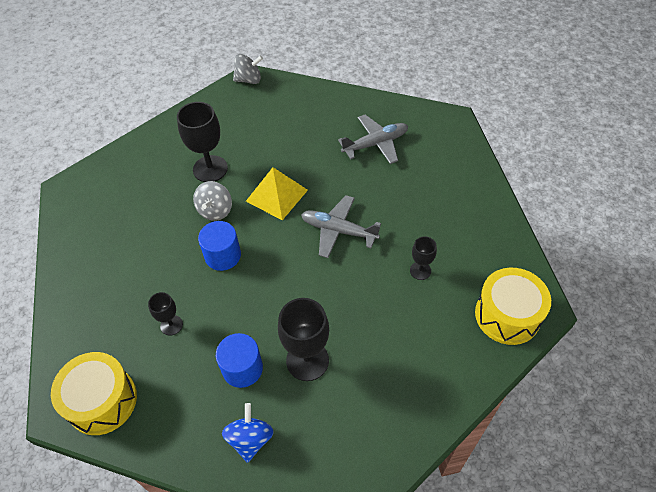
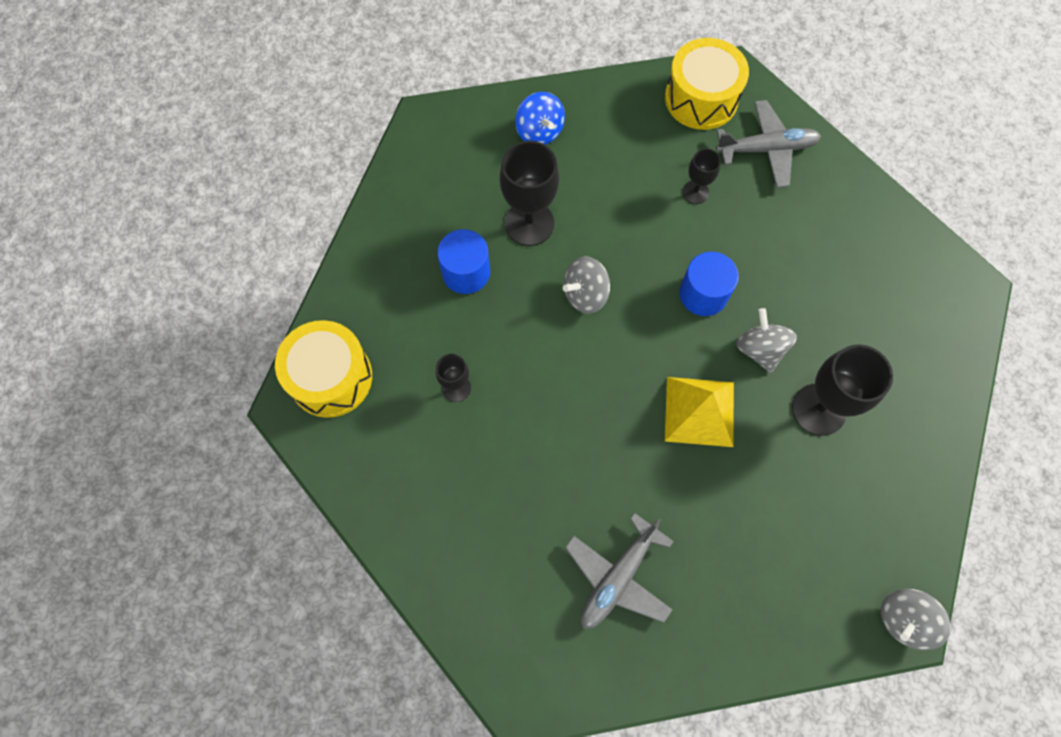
camera: 150 degrees right, 15 degrees up
blue cylinder [216,333,263,388] -> blue cylinder moved to [437,229,490,294]
grey plane [301,195,381,258] -> grey plane moved to [716,100,821,188]
none -> grey spinning top [563,256,610,314]

